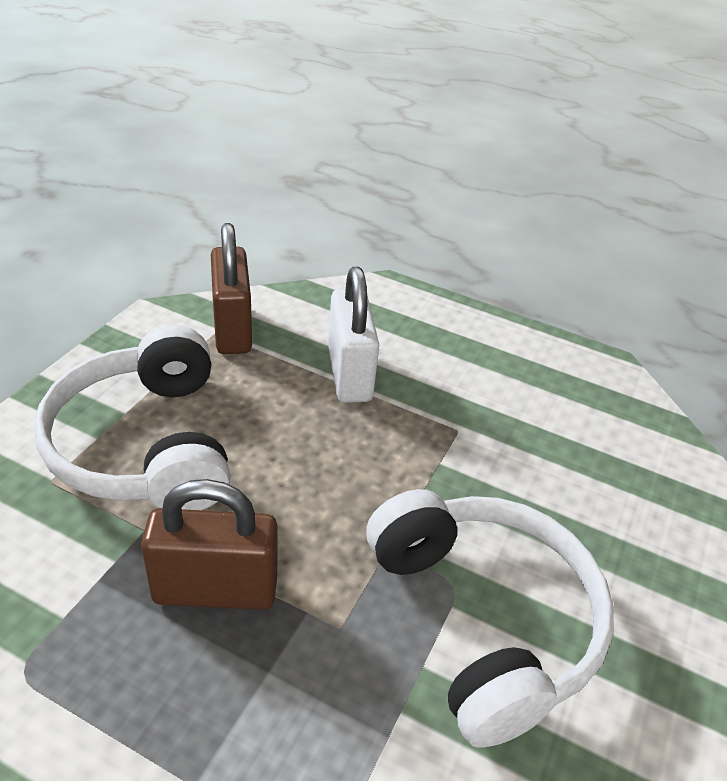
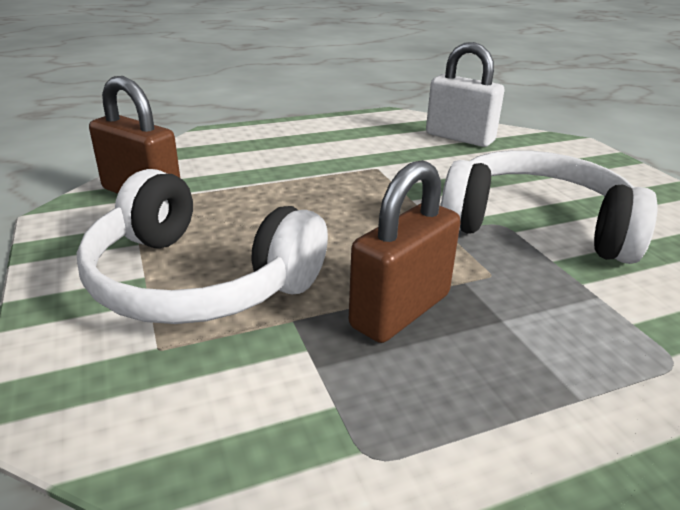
camera: 45 degrees left, 10 degrees down
white padlock [328,267,379,403] -> white padlock moved to [426,42,504,147]

